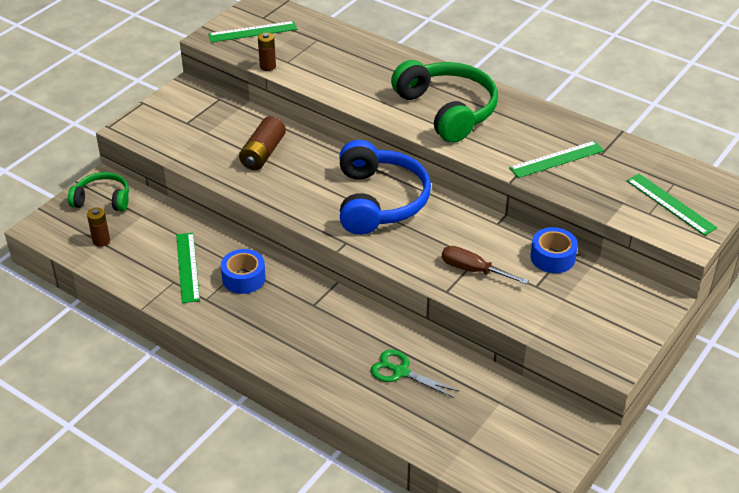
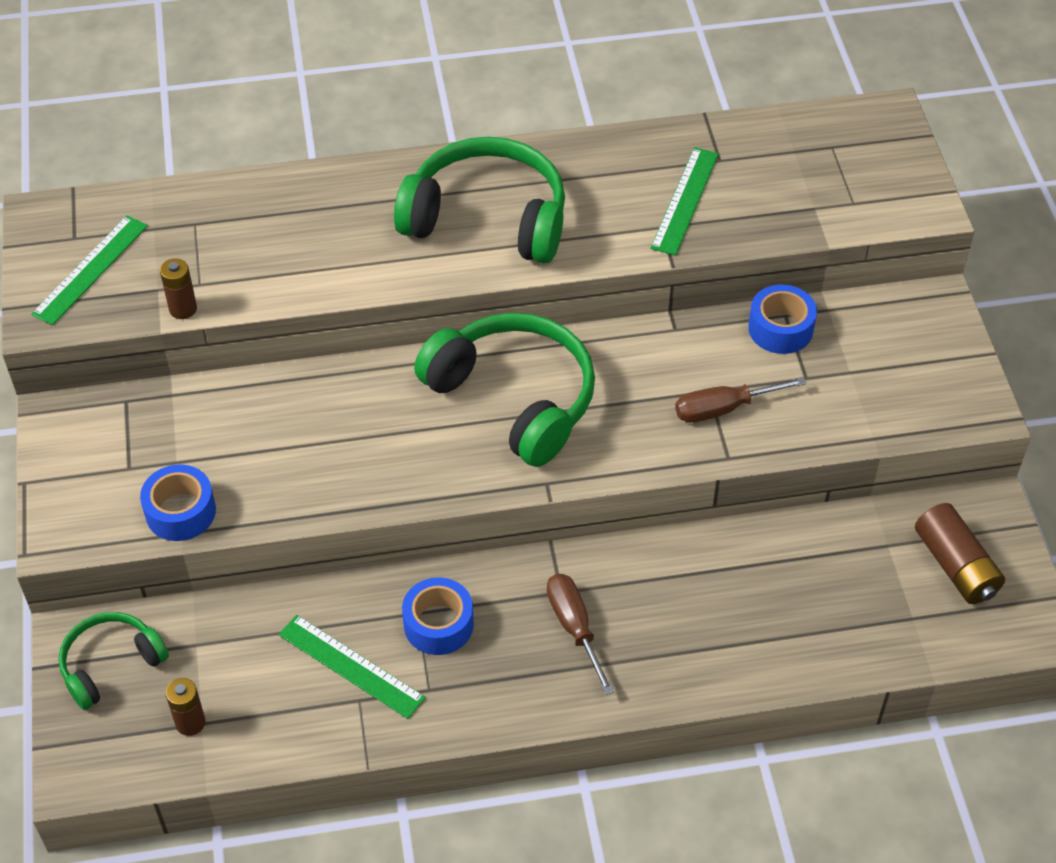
camera: 45 degrees left, 10 degrees up
brown battery [239,116,286,170] -> brown battery moved to [915,503,1005,604]
blue headphones [340,140,431,235] -> green headphones [414,313,595,467]
green scissors [371,350,460,398] -> none
green ruler [627,174,717,236] -> none
none -> blue tape [140,464,216,541]
none -> brown screwdriver [547,574,614,695]

